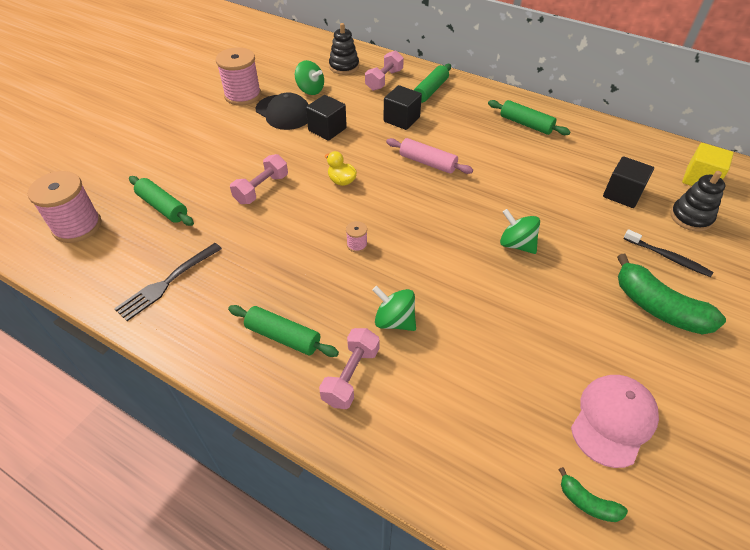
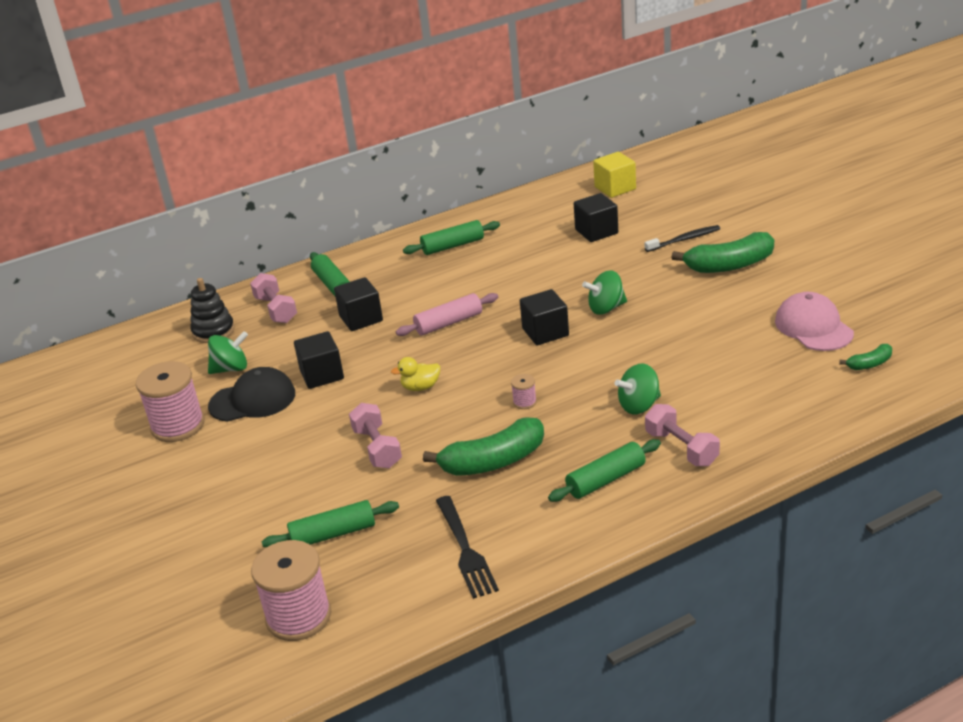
camera: 55 degrees left, 15 degrees down
black stacking toy [670,171,725,231] -> none
none -> green banana [423,417,544,476]
none -> black cube [520,289,569,345]

